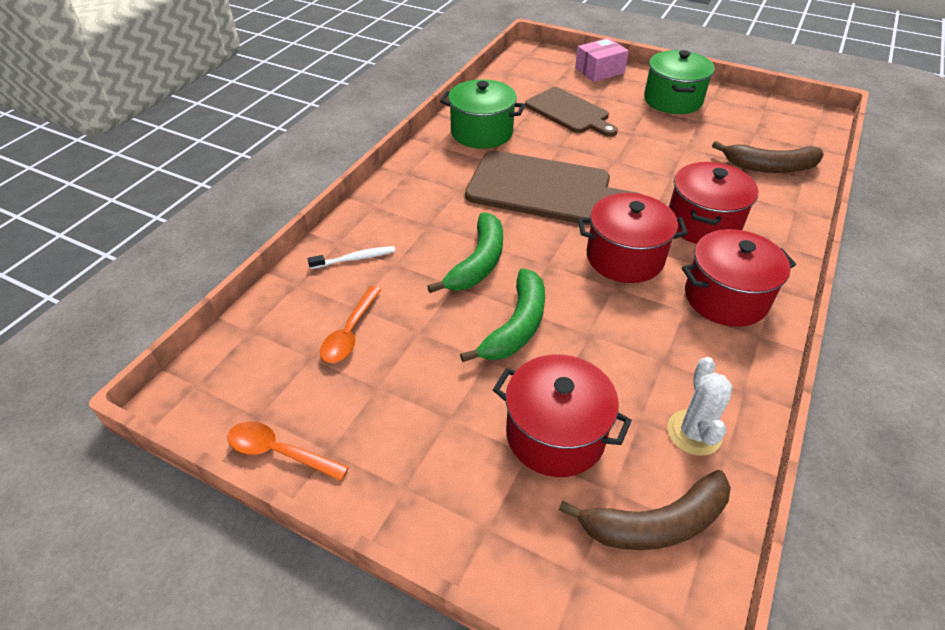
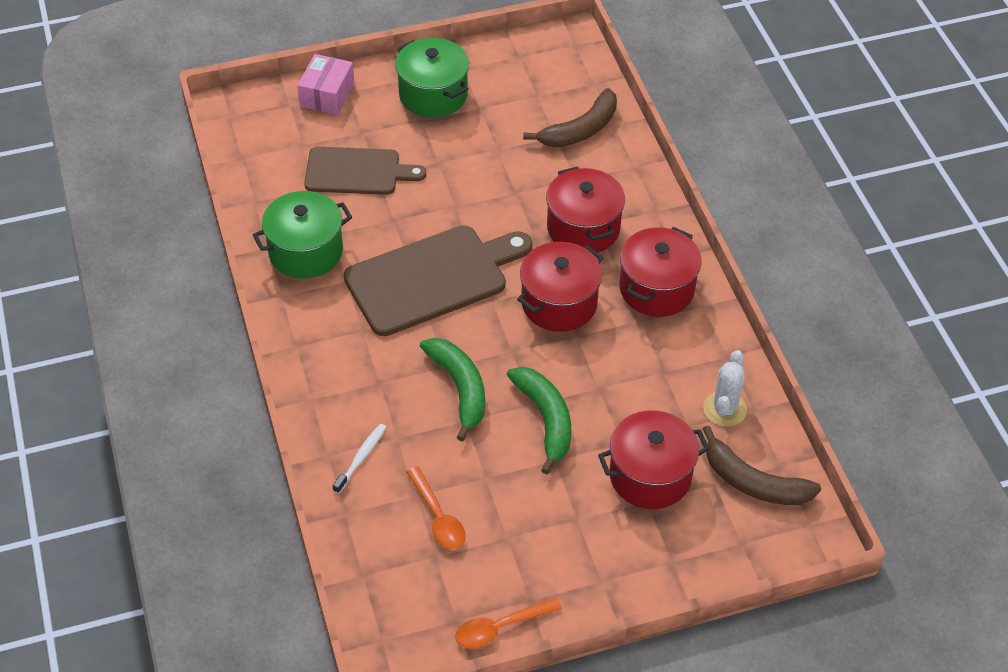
camera: 45 degrees left, 5 degrees up
brown banana [559,470,731,550] -> brown banana turned 90 degrees clockwise [703,425,821,505]
white cactus [667,357,733,456] -> white cactus turned 60 degrees clockwise [703,350,747,427]

